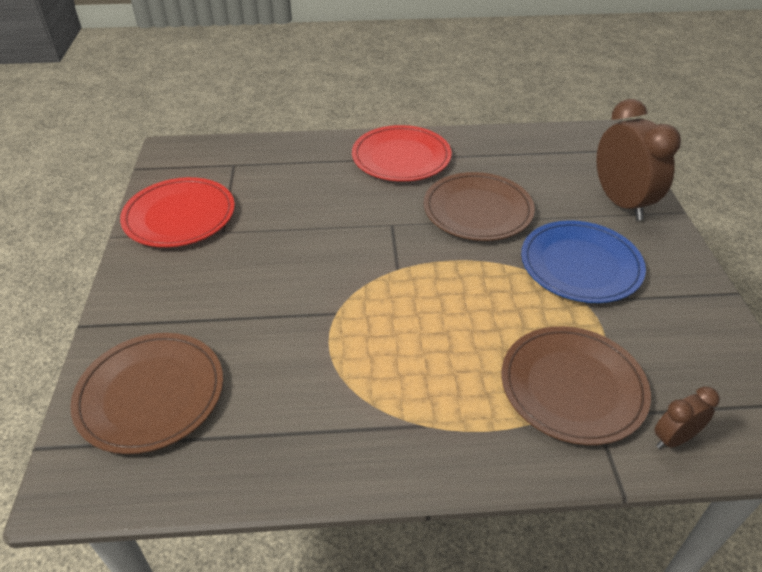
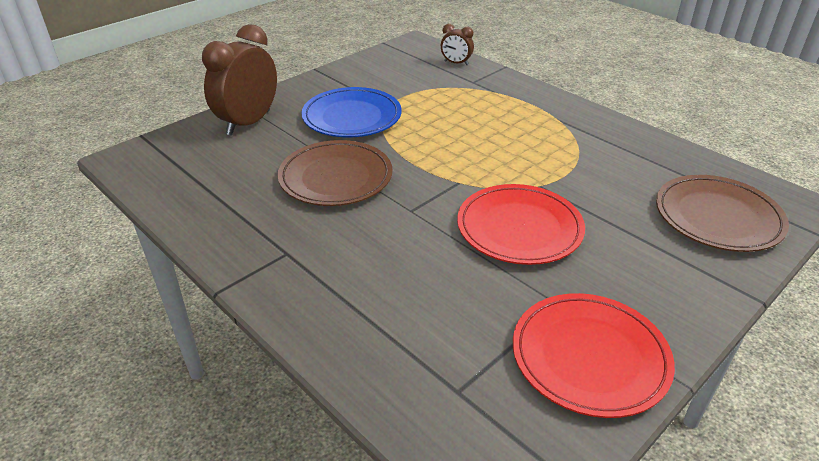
camera: 130 degrees left, 5 degrees down
red plate [352,125,452,181] -> red plate moved to [457,184,585,265]
brown plate [501,326,651,445] -> none

